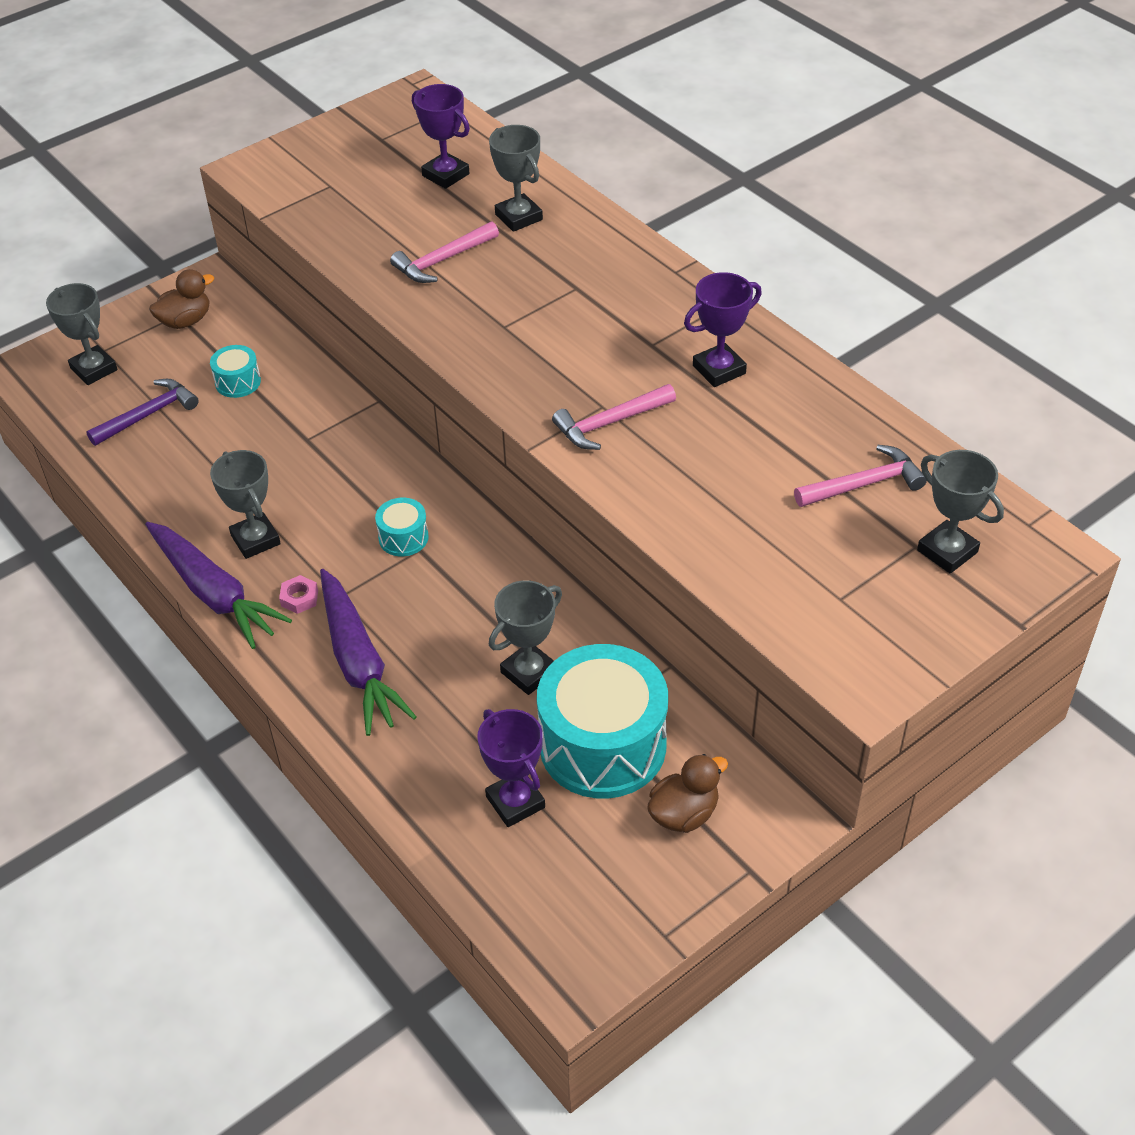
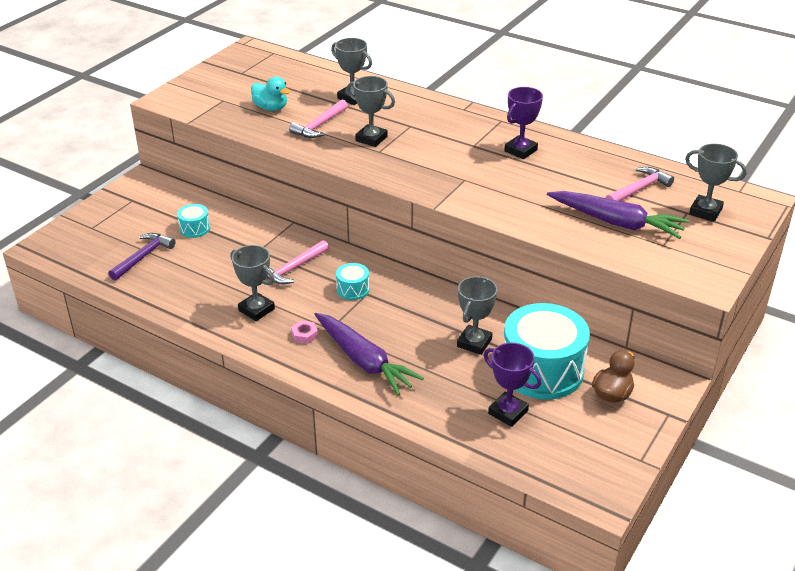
camera: 20 degrees left, 10 degrees down
grey trophy [46,283,117,385] -> grey trophy moved to [347,76,395,147]
purple carrot [145,522,292,649] -> purple carrot moved to [547,191,689,239]
brown duck [149,269,214,329] -> none
purple trophy [412,84,470,189] -> none
pink hammer [552,384,676,450] -> pink hammer moved to [267,240,329,284]
none -> turquoise duck [251,77,290,111]

